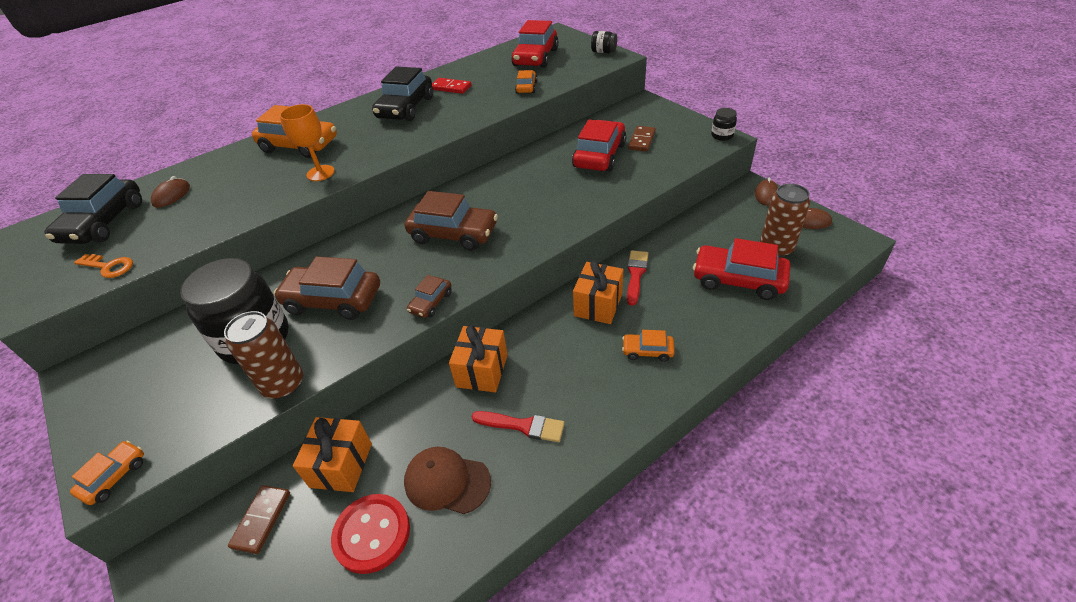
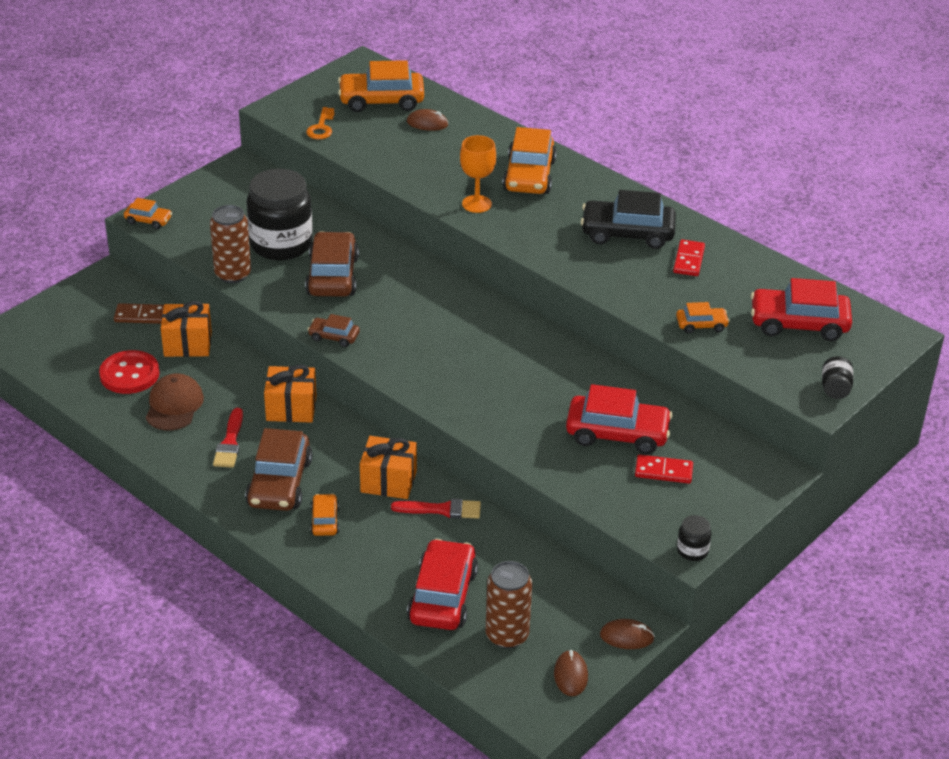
camera: 75 degrees right, 5 degrees down
black car [45,174,142,244] -> orange car [338,60,424,112]
brown car [405,191,498,251] -> brown car moved to [245,428,312,511]
brown domino [628,126,656,152] -> red domino [635,454,693,484]

